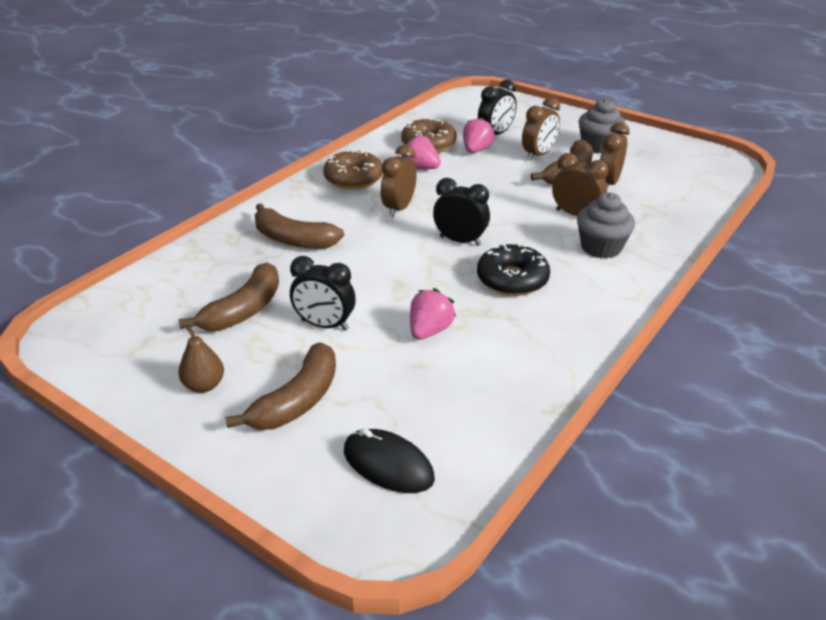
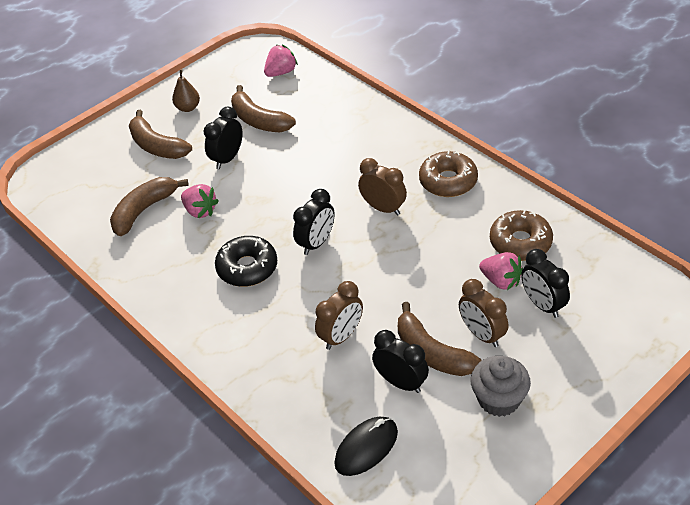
camera: 105 degrees right, 10 degrees up
brown banana [254,203,344,249] -> brown banana moved to [110,177,189,236]
black mouse [344,428,435,493] -> black mouse moved to [334,417,398,476]
pink strawberry [402,134,441,169] -> pink strawberry moved to [264,45,298,77]
grey cupcake [577,192,635,258] -> none
brown clock [600,122,630,188] -> black clock [372,330,429,393]

